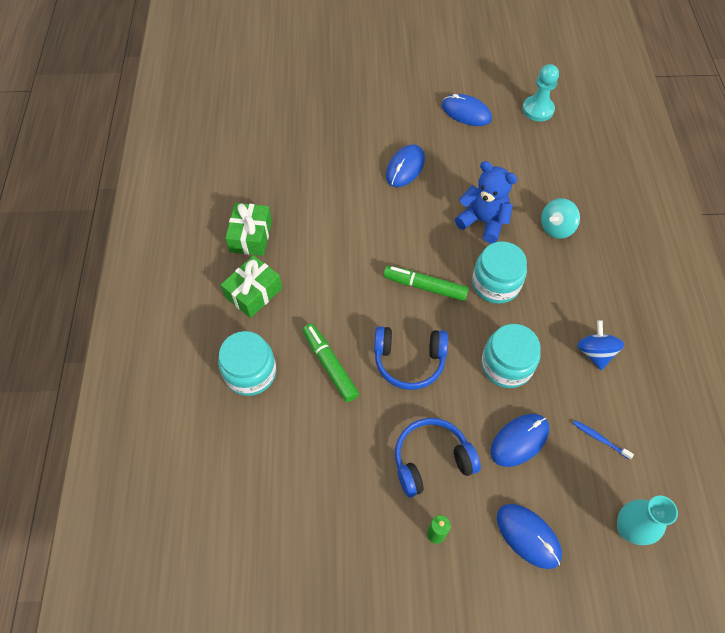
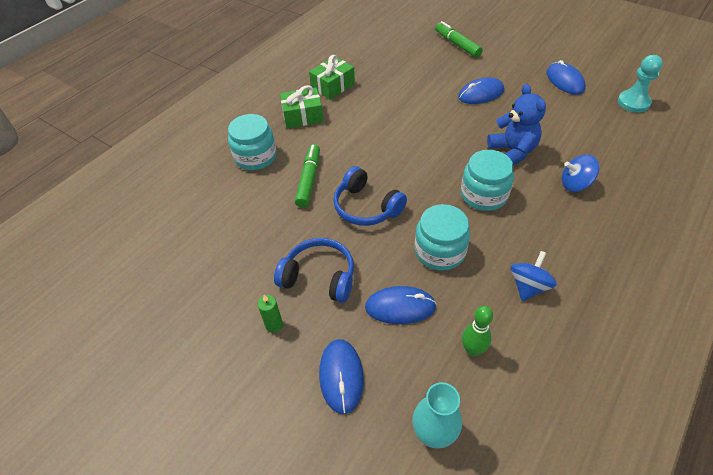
camera: 40 degrees right, 10 degrees down
green marker [384,266,469,301] -> green marker moved to [435,21,483,58]
turquoise spinning top [541,198,580,239] -> blue spinning top [562,155,599,192]
blue toothbrush [573,420,634,460] -> green bowling pin [462,306,493,356]

